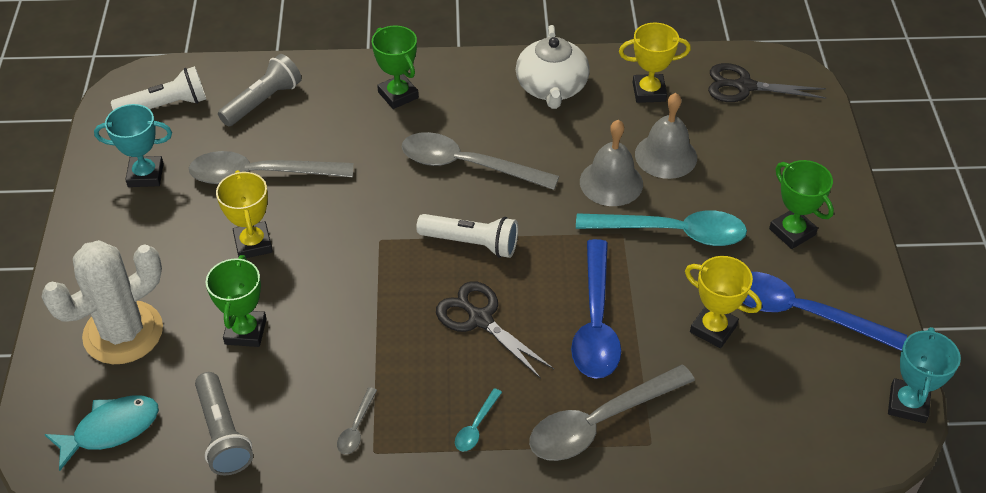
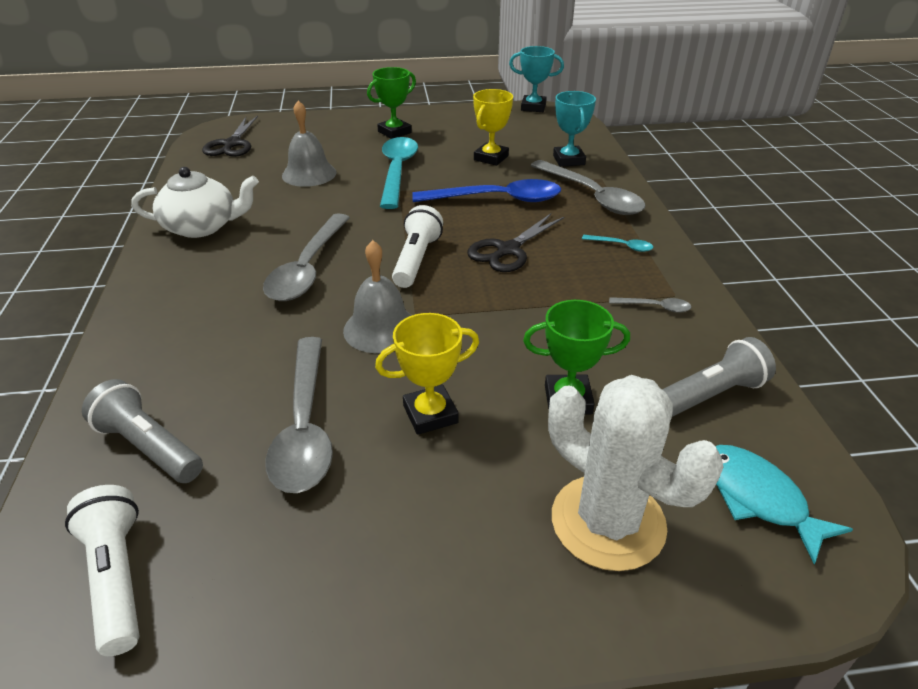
camera: 95 degrees left, 10 degrees down
turquoise trophy [94,104,172,187] -> turquoise trophy moved to [553,91,596,167]
green trophy [372,26,419,109] -> none
grey bell [580,120,643,206] -> grey bell moved to [343,240,412,353]
yellow trophy [619,23,691,103] -> none
blue spoon [743,272,907,351] -> none

